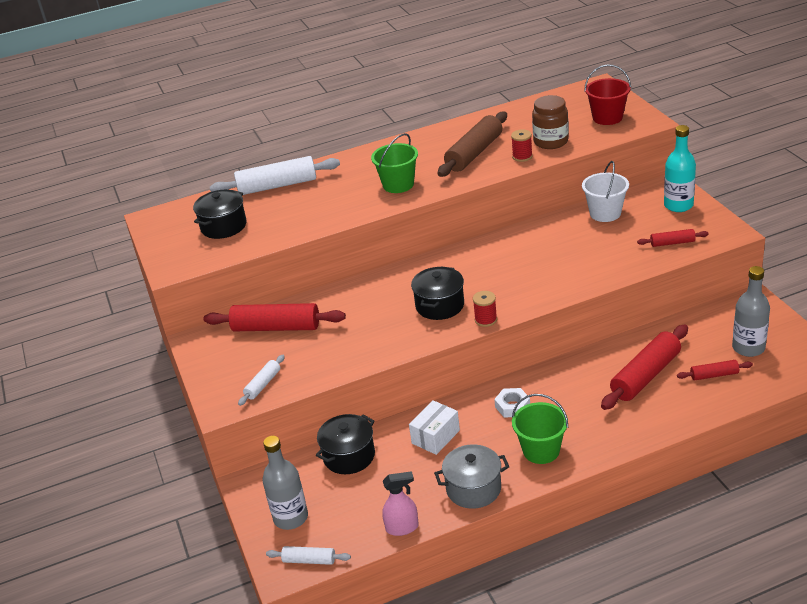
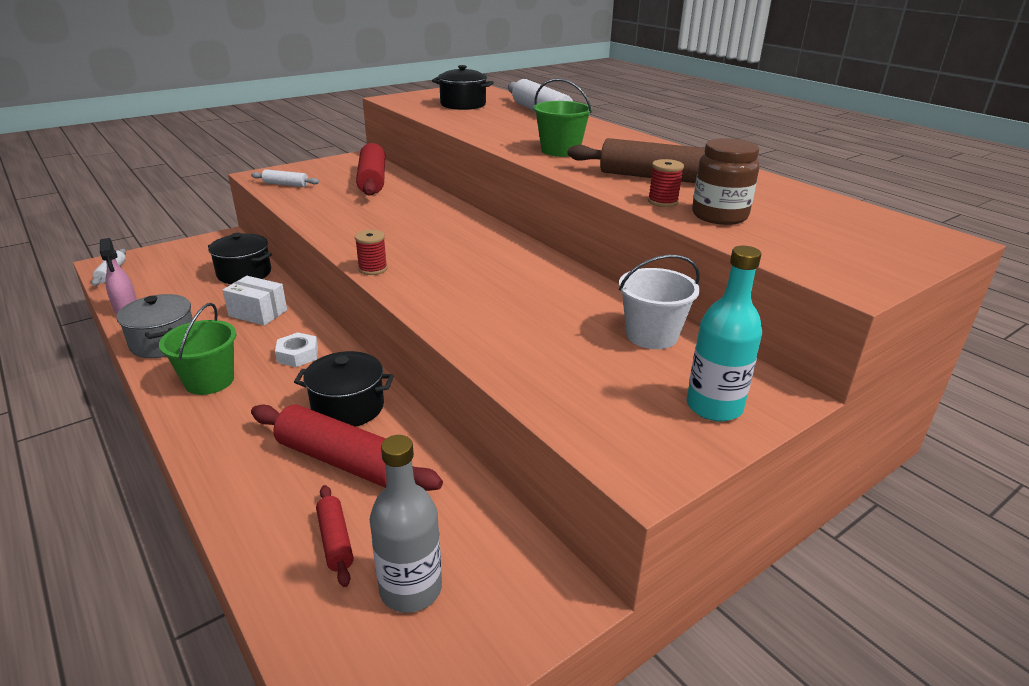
camera: 70 degrees right, 5 degrees down
grey bottle [262,436,308,530] -> none
black pot [411,266,464,320] -> black pot moved to [294,351,394,427]
red bucket [584,64,631,125] -> none
red rolling pin [637,229,709,247] -> none

